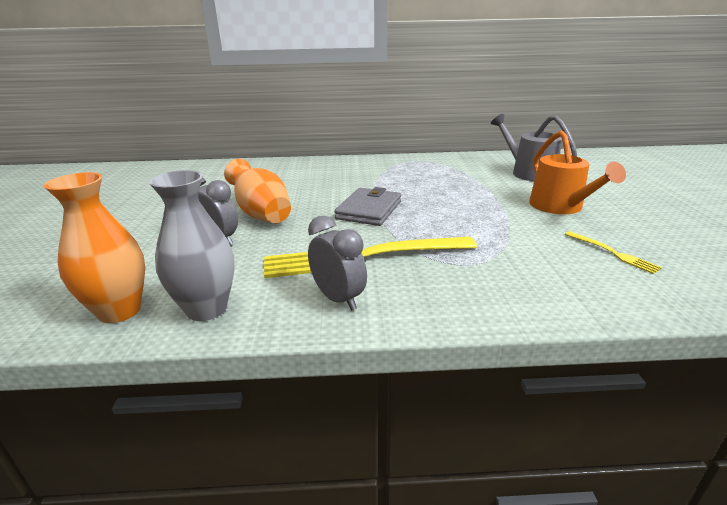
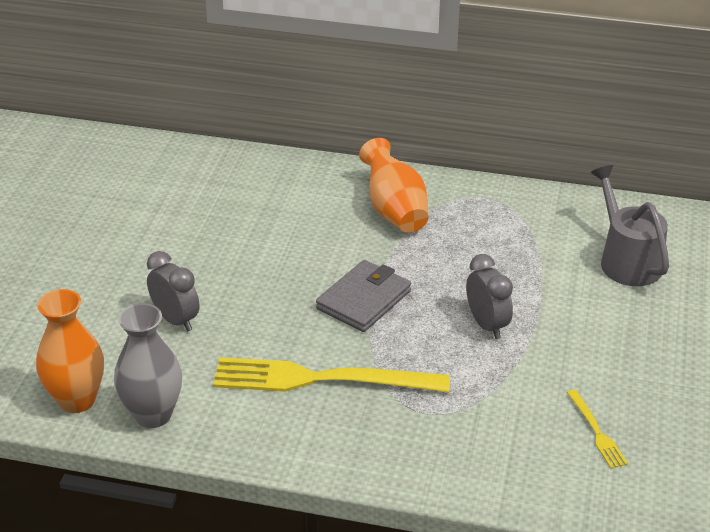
camera: 15 degrees right, 10 degrees up
orange vase [224,159,291,223] -> orange vase moved to [359,138,429,233]
grey clock [308,216,367,311] -> grey clock moved to [466,254,513,339]
orange watering can [529,131,626,214] -> none

